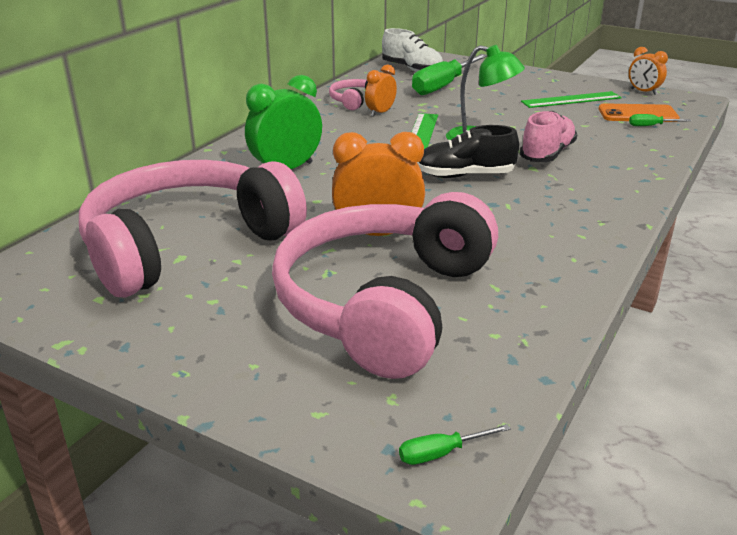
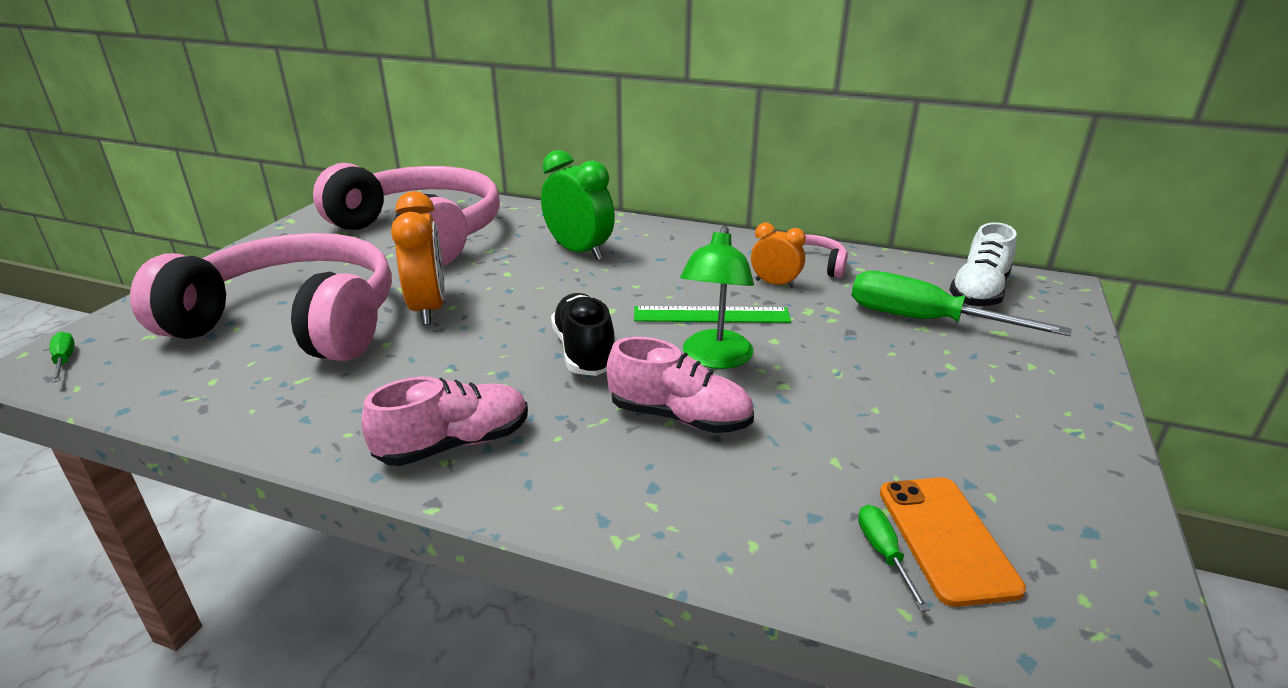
camera: 80 degrees right, 0 degrees up
green ruler [521,91,622,108] -> none
orange clock [629,47,668,95] -> none
none -> pink shoe [361,377,528,466]

